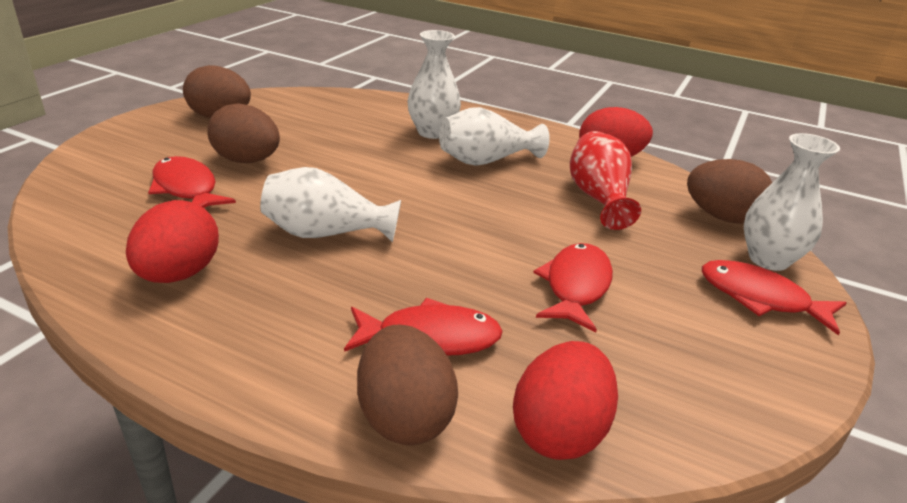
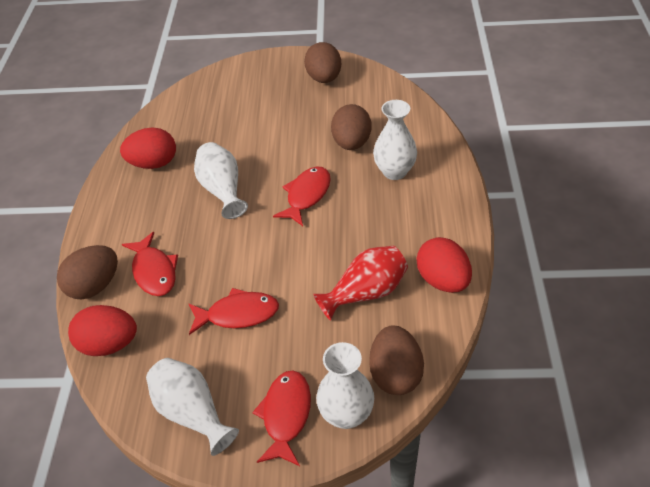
camera: 70 degrees right, 15 degrees up
red fish [148,156,236,208] -> red fish moved to [273,167,331,226]
brown egg [207,103,280,163] -> brown egg moved to [331,104,371,150]
white vase [439,107,550,166] -> white vase moved to [146,358,239,456]

